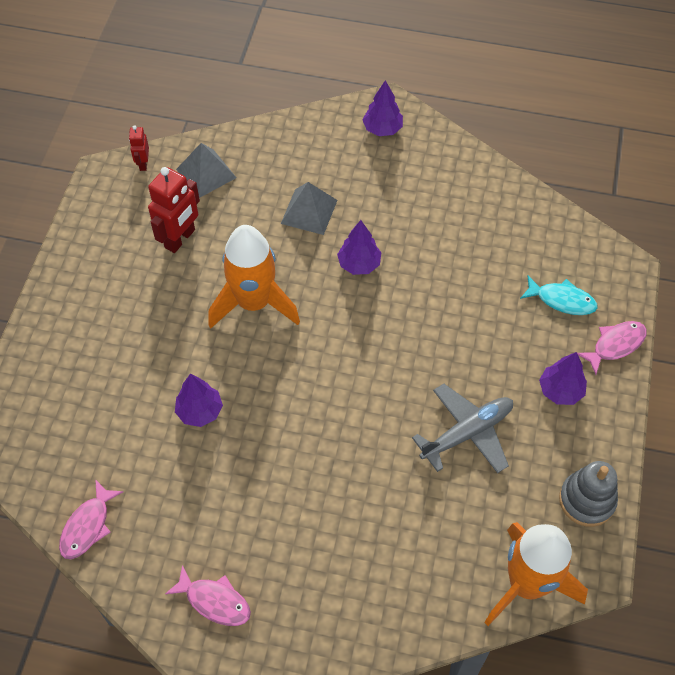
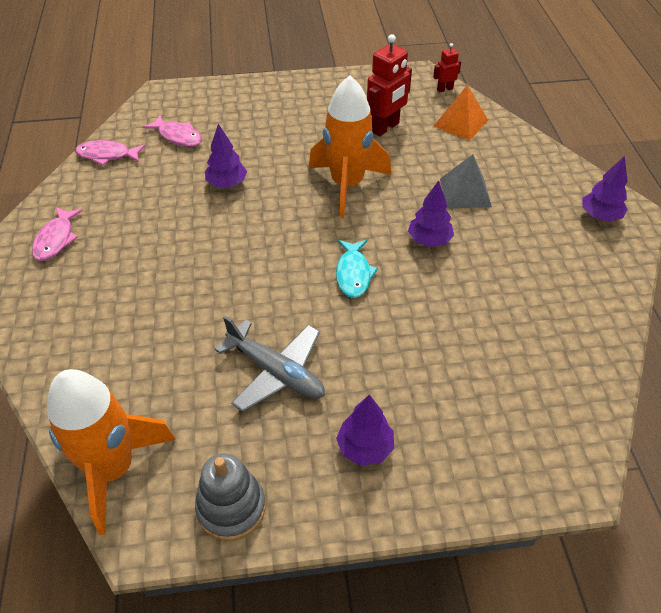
camera: 70 degrees right, 10 degrees down
red robot [148,167,200,253] -> red robot turned 60 degrees counterclockwise [367,34,412,136]
grey pyramid [176,143,237,198] -> orange pyramid [434,85,488,141]
turquoise fish [520,276,598,315] -> turquoise fish moved to [336,240,378,298]
pink fish [577,321,647,375] -> pink fish moved to [143,115,202,147]

